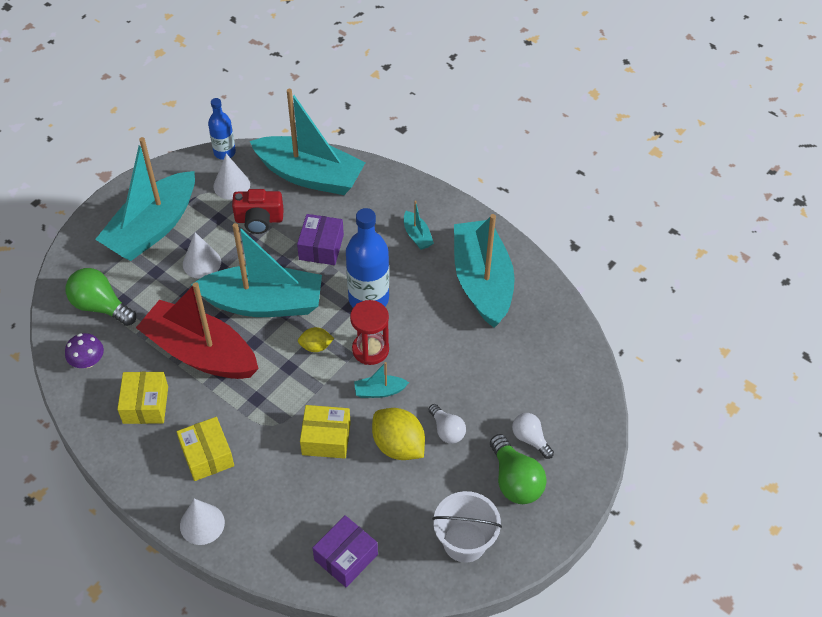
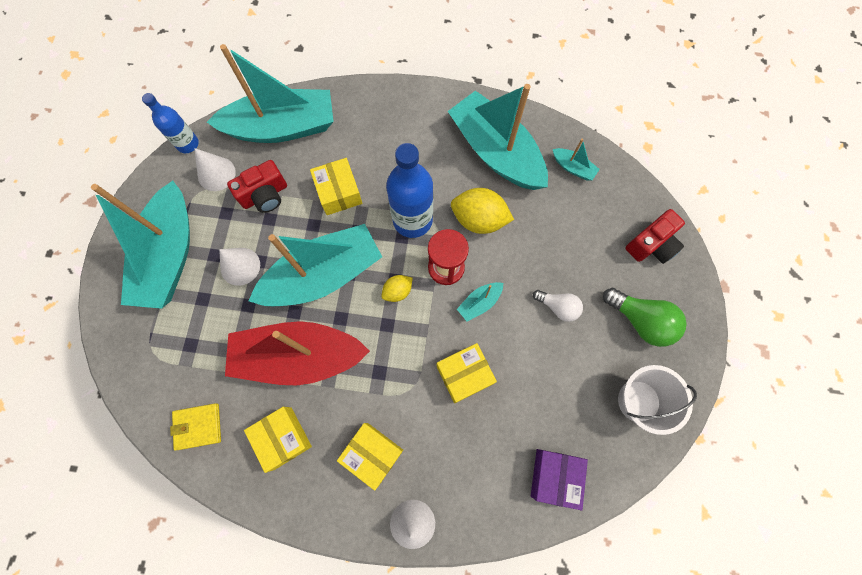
camera: 30 degrees left, 20 degrees up
purple mushroom [65,333,104,368] -> yellow wallet [170,403,221,451]
green light bulb [66,268,136,326] -> none
purple box [297,214,344,265] -> yellow box [310,158,362,215]
yellow lemon [372,408,425,460] -> yellow lemon moved to [451,188,514,234]
turquoise boat [404,201,434,250] -> turquoise boat moved to [553,139,600,180]
white light bulb [512,413,554,459] -> none
none -> red camera [626,209,685,264]

